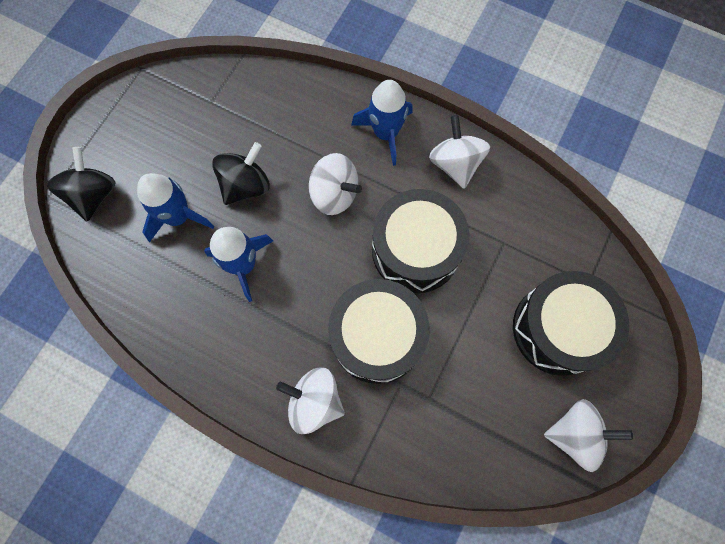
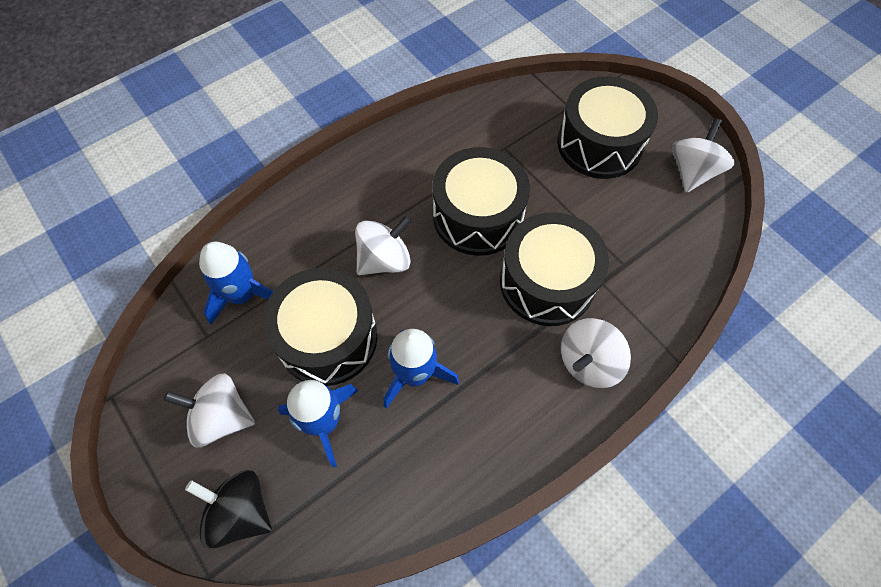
camera: 65 degrees left, 10 degrees down
black spinning top [212,142,270,205] -> black drum [263,268,377,386]
blue rocket [351,80,413,166] -> blue rocket moved to [199,242,274,325]
white spinning top [429,115,490,189] -> white spinning top moved to [164,373,255,447]

